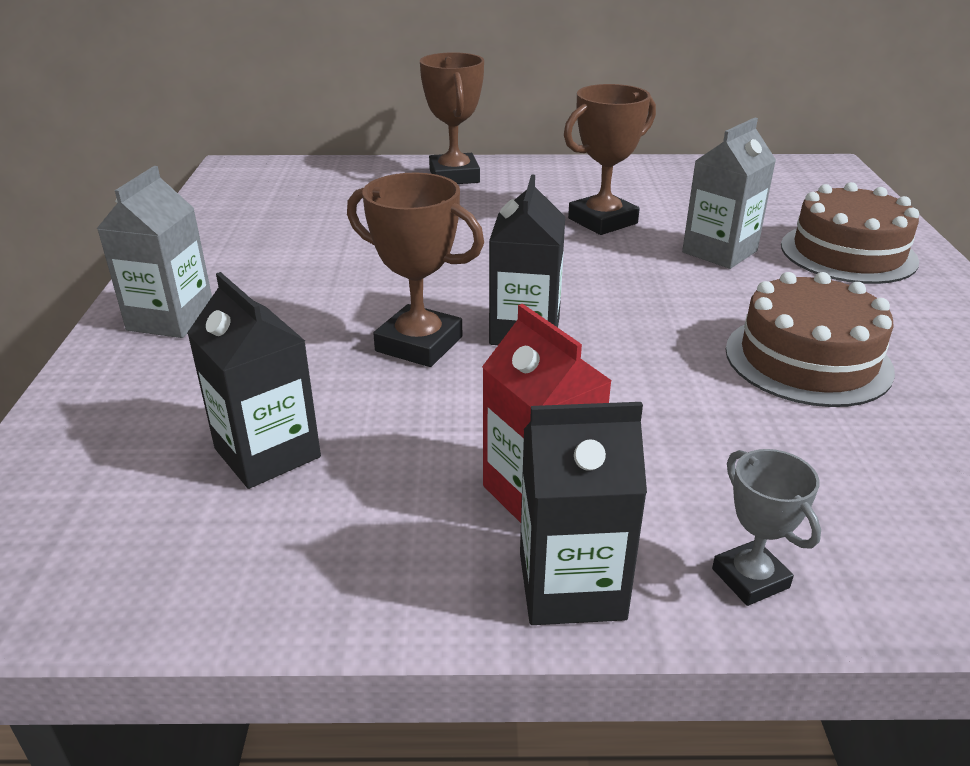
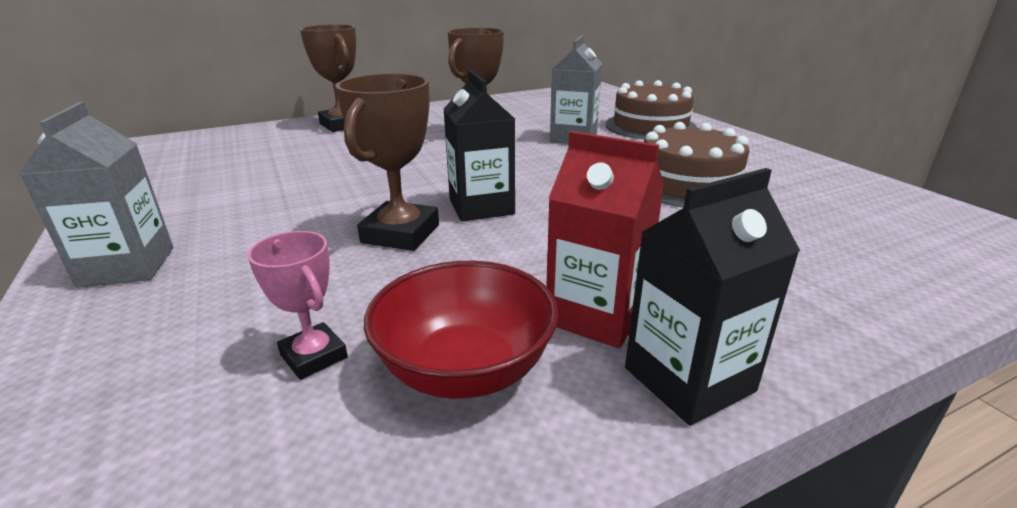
camera: 25 degrees left, 5 degrees down
black carton [187,272,321,489] -> pink trophy [248,231,348,380]
brown trophy [347,173,484,367] -> brown trophy turned 75 degrees counterclockwise [336,73,439,251]
grey trophy [712,449,821,606] -> none
none -> red bowl [364,261,559,399]

